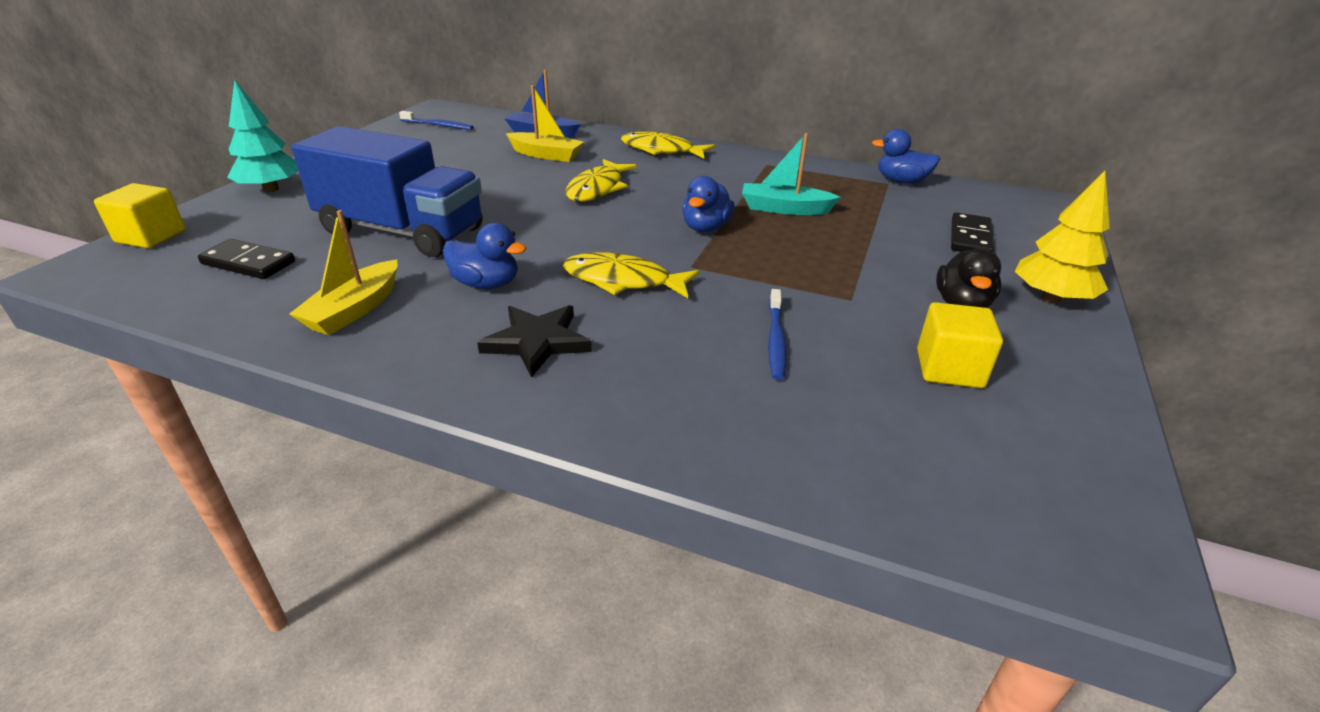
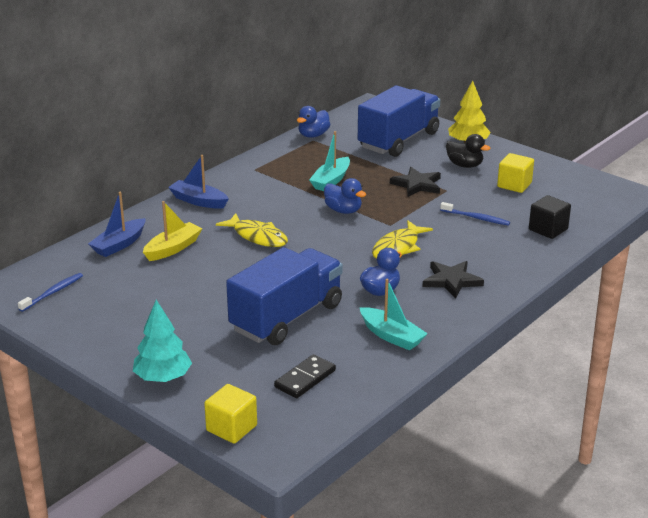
camera: 70 degrees left, 5 degrees down
yellow boat [289,210,398,335] -> turquoise boat [359,279,428,351]
yellow fish [621,131,715,159] -> blue boat [168,155,229,209]
black domino [951,212,994,252] -> blue truck [358,85,440,157]
none -> black star [390,167,441,197]
none -> black cube [529,195,571,239]

